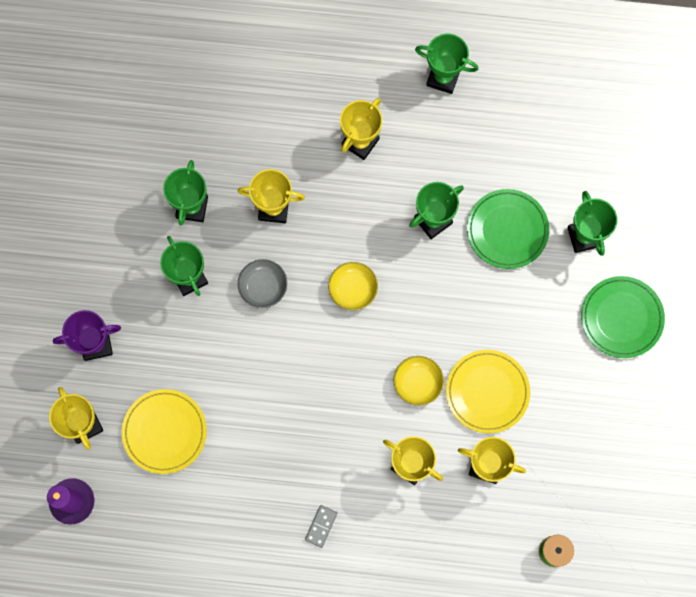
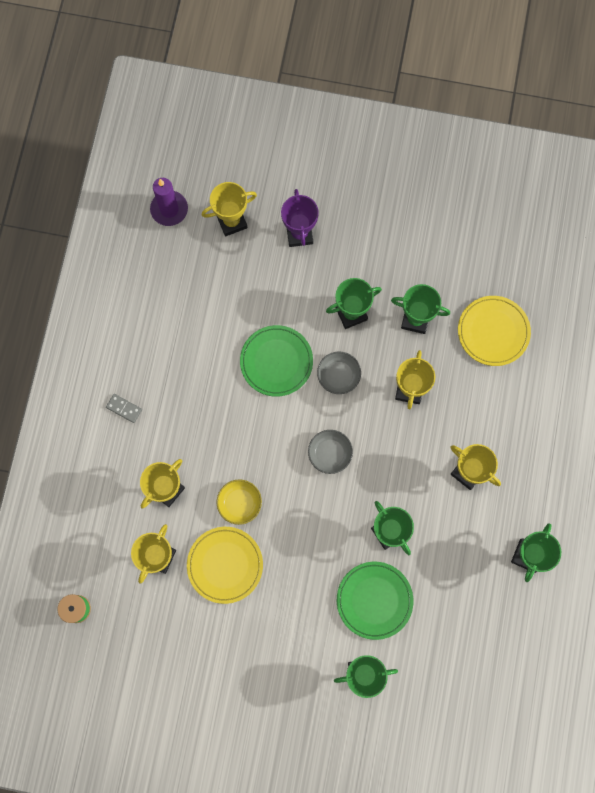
camera: 95 degrees right, 0 degrees up
yellow plate [122,389,207,474] -> yellow plate moved to [458,296,531,366]
yellow bowl [328,262,378,310] -> grey bowl [308,430,353,474]
green plate [581,276,665,358] -> green plate moved to [240,325,313,397]

